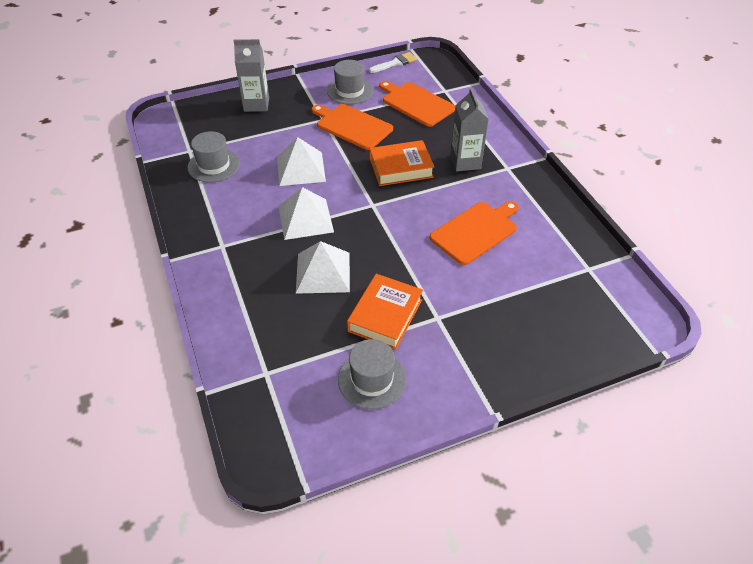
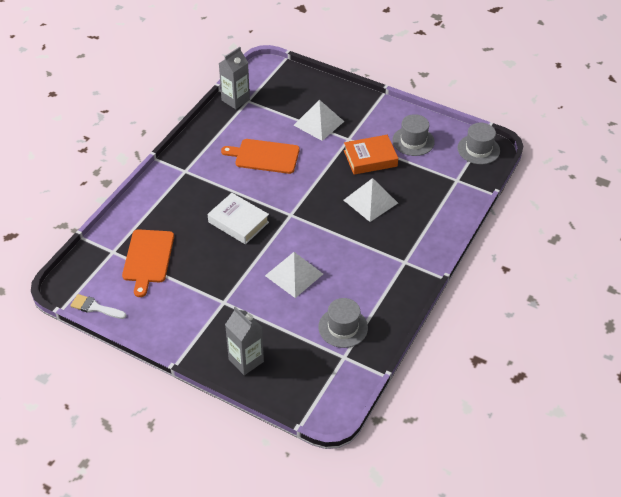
camera: 130 degrees left, 0 degrees up
white pyramid [278,187,334,240] -> white pyramid moved to [294,100,344,141]
orange cutting board [312,104,393,150] -> none
grey hat [327,60,373,105] -> grey hat moved to [457,123,500,164]
orange book [369,140,434,186] -> white book [208,193,269,244]
grey carton [450,88,489,172] -> grey carton moved to [219,47,250,109]

